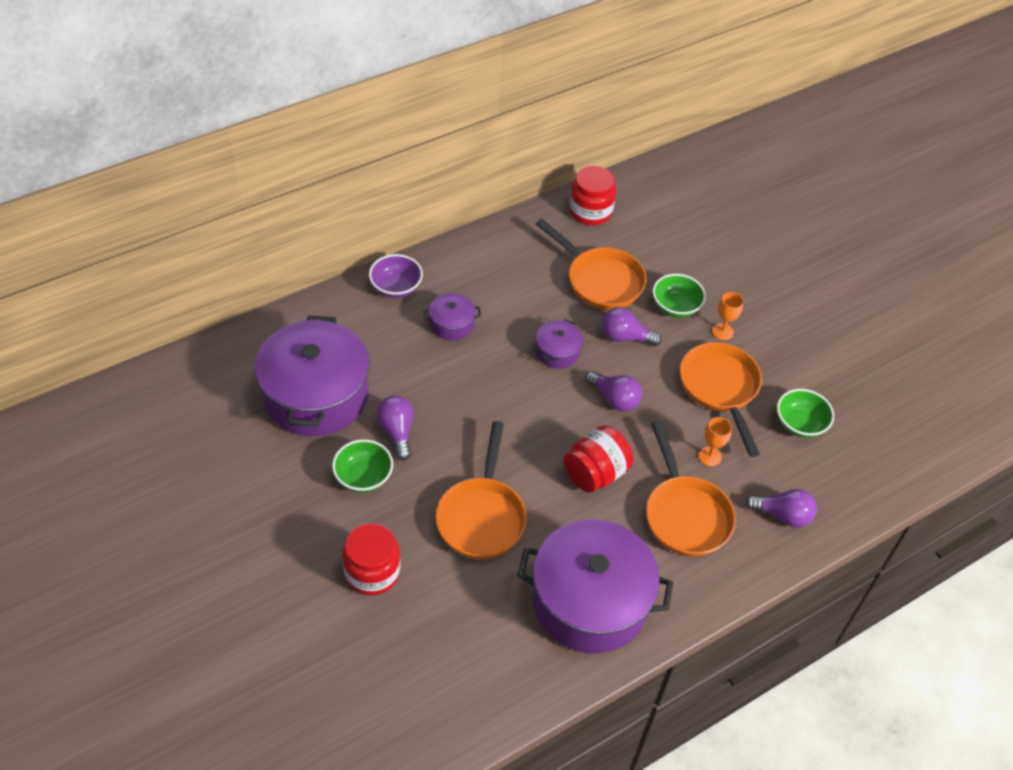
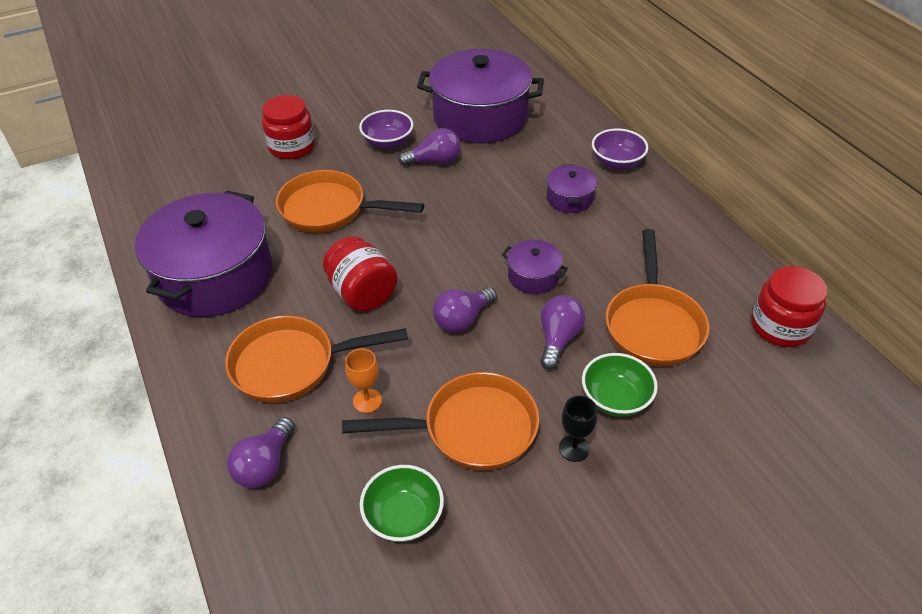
camera: 100 degrees right, 5 degrees down
green bowl [332,439,393,493] -> purple bowl [359,110,413,149]
orange pan [536,219,647,310] -> orange pan turned 45 degrees counterclockwise [605,229,709,366]
orange goblet [712,292,743,340] -> black goblet [559,396,597,462]

